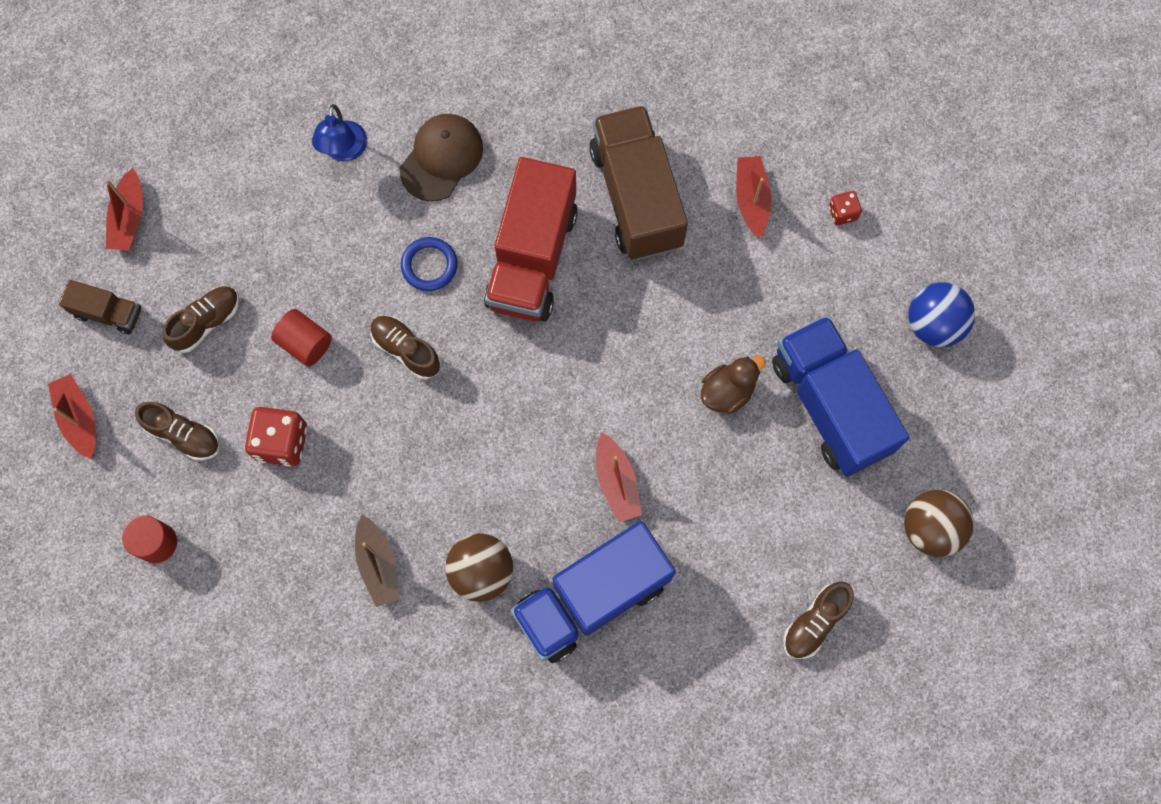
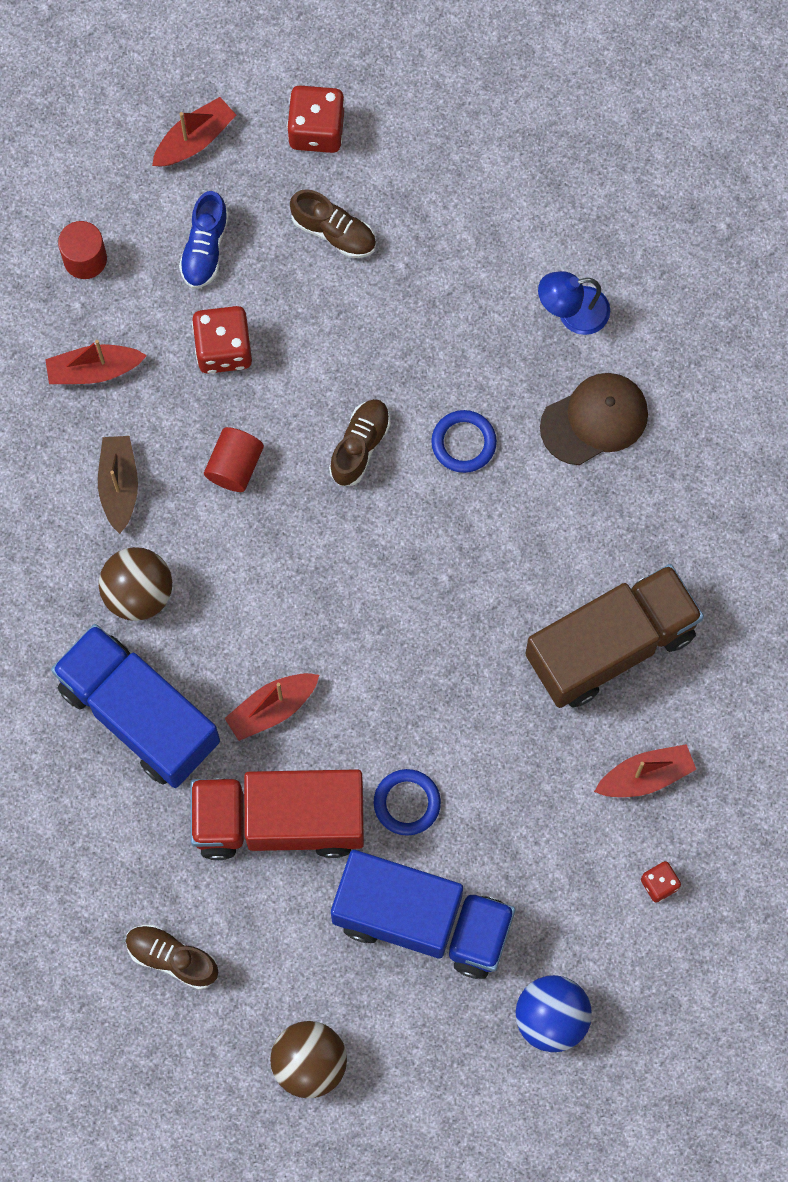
camera: 75 degrees right, 0 degrees up
brown truck [59,280,141,334] -> red dice [287,86,345,153]
red boat [105,168,143,251] -> red boat moved to [45,340,147,384]
brown shoe [135,402,220,460] -> blue shoe [179,191,229,289]
red cylinder [271,309,332,366] -> red cylinder moved to [204,427,264,492]
brown boat [355,514,400,607] -> brown boat turned 120 degrees clockwise [98,436,138,534]
brown cap [399,114,483,202] -> brown cap turned 45 degrees counterclockwise [540,373,648,465]
red truck [484,157,578,321] -> red truck moved to [190,769,364,860]
brown duck [701,356,766,414] -> blue ring [374,769,441,835]
blue truck [772,315,909,477] -> blue truck turned 60 degrees clockwise [331,850,515,979]

